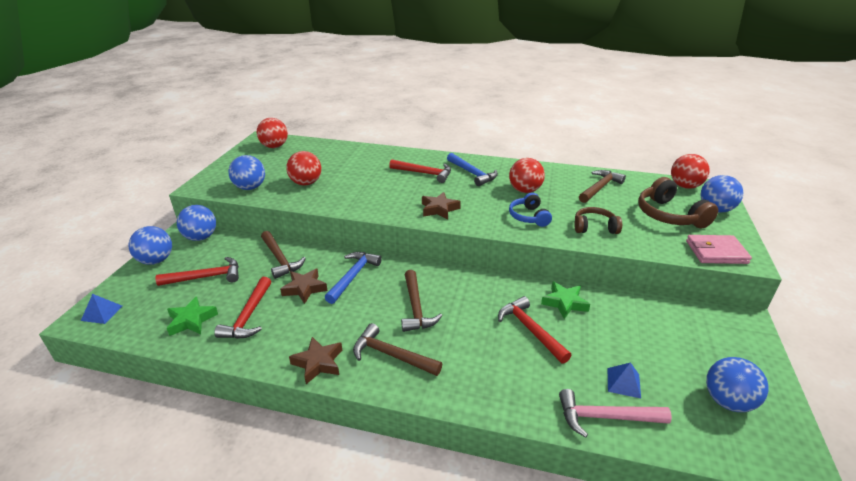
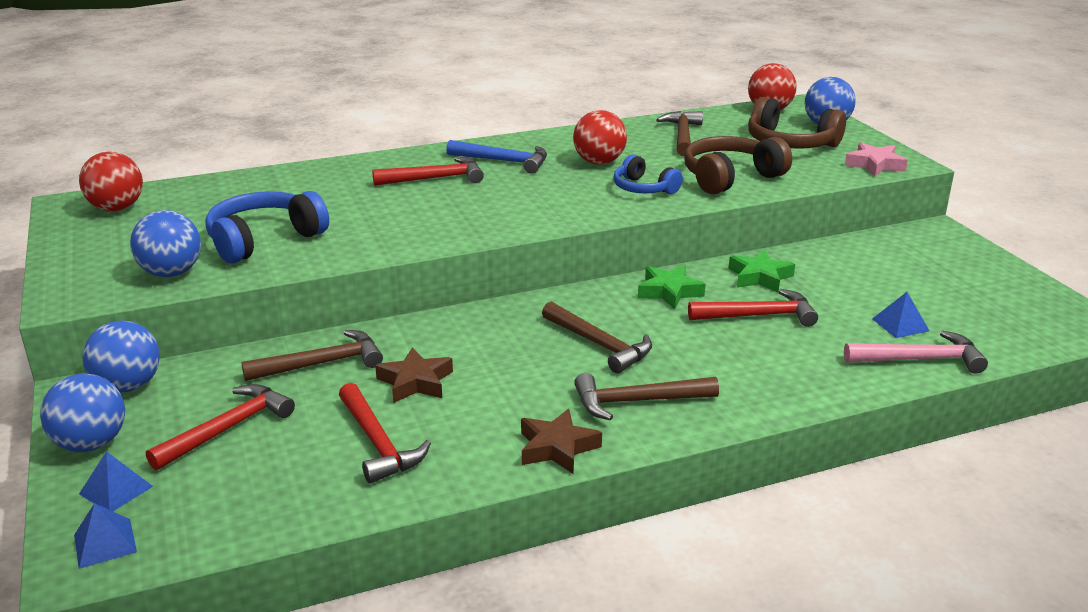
camera: 35 degrees left, 5 degrees down
green star [166,297,218,336] -> green star moved to [638,265,706,309]
brown hammer [261,231,306,279] -> brown hammer turned 45 degrees counterclockwise [241,330,383,381]
red ball [286,151,321,186] -> blue headphones [205,191,329,263]
blue hammer [325,252,382,304] -> none
brown star [422,192,461,220] -> none
red hammer [498,296,572,364] -> red hammer turned 150 degrees clockwise [688,289,818,327]
pink hammer [559,389,672,437] -> pink hammer turned 150 degrees counterclockwise [844,330,988,374]
brown headphones [574,207,622,234] -> brown headphones [684,136,792,194], size x1.58
pink wallet [686,235,752,264] -> pink star [845,142,908,176]
blue ball [706,357,769,412] -> none
none -> blue pyramid [79,451,153,511]

